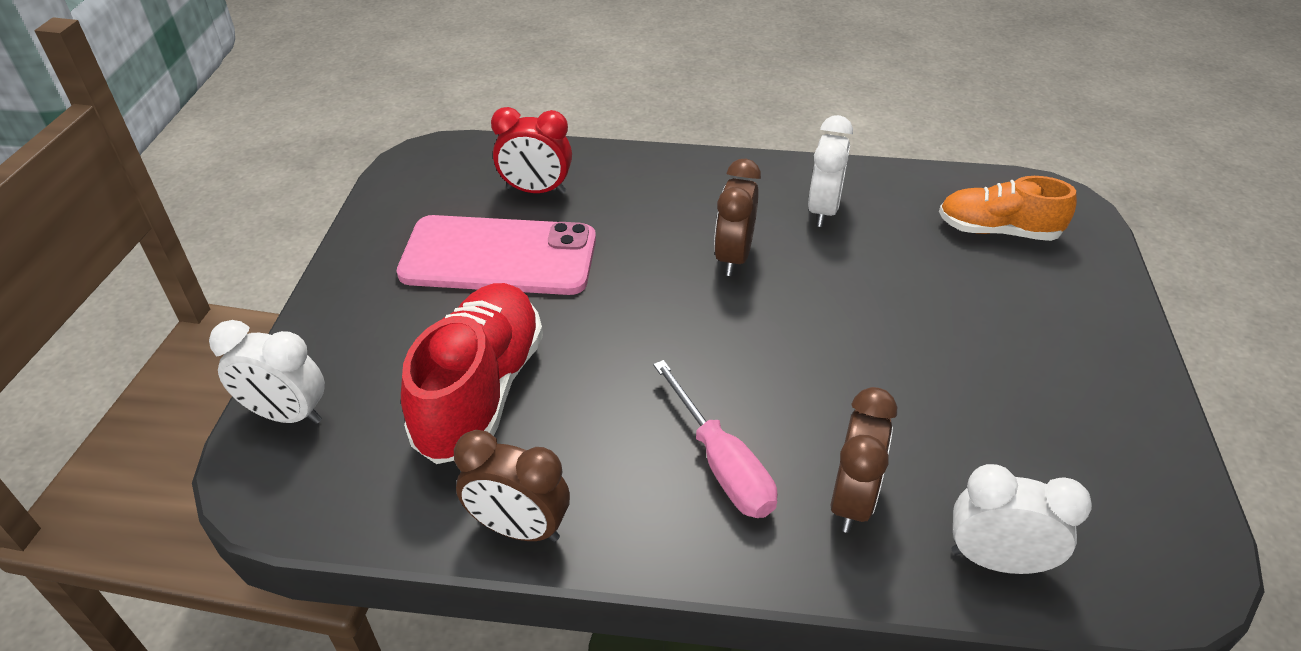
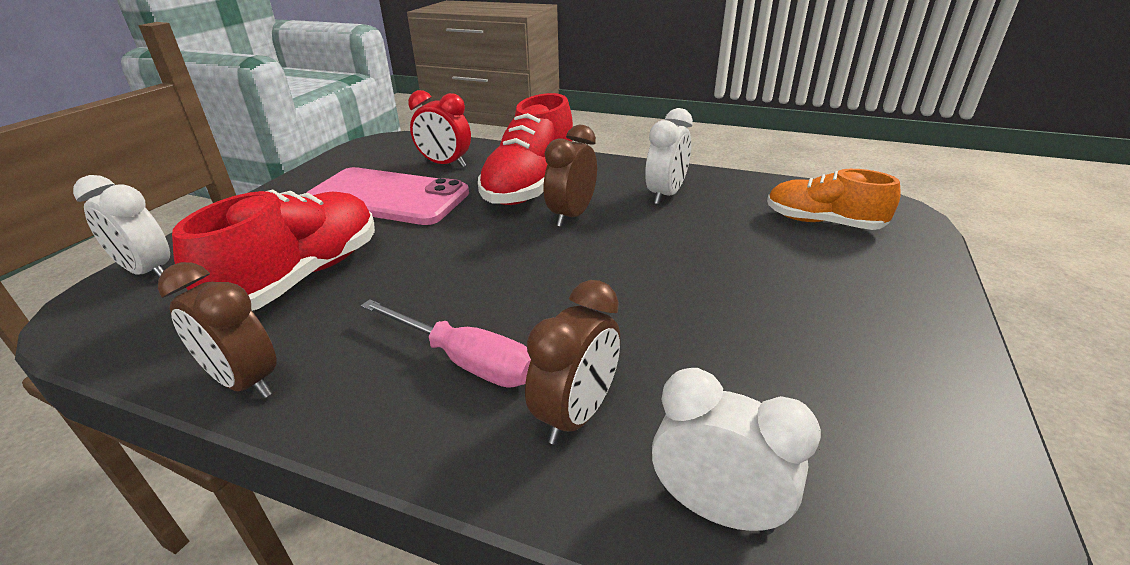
camera: 15 degrees right, 10 degrees down
pink screwdriver [653,360,777,518] -> pink screwdriver turned 45 degrees counterclockwise [361,299,531,388]
none -> red shoe [478,93,573,205]

